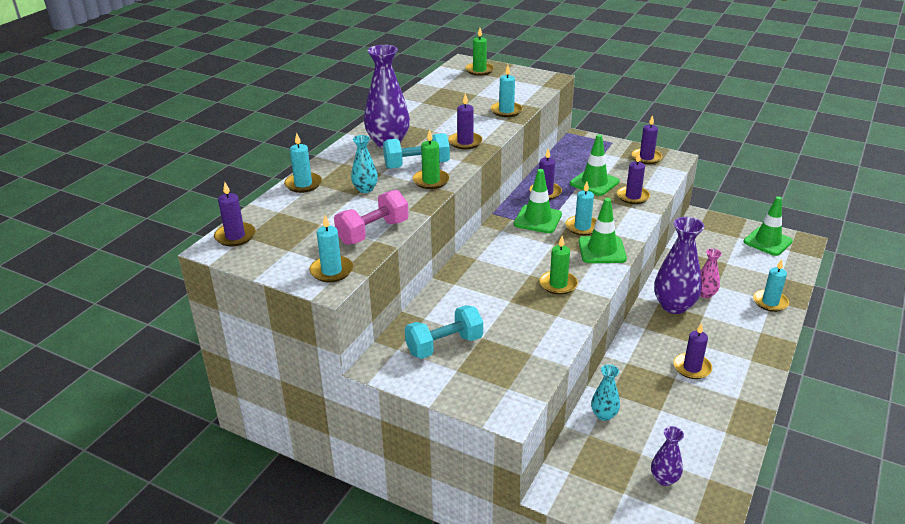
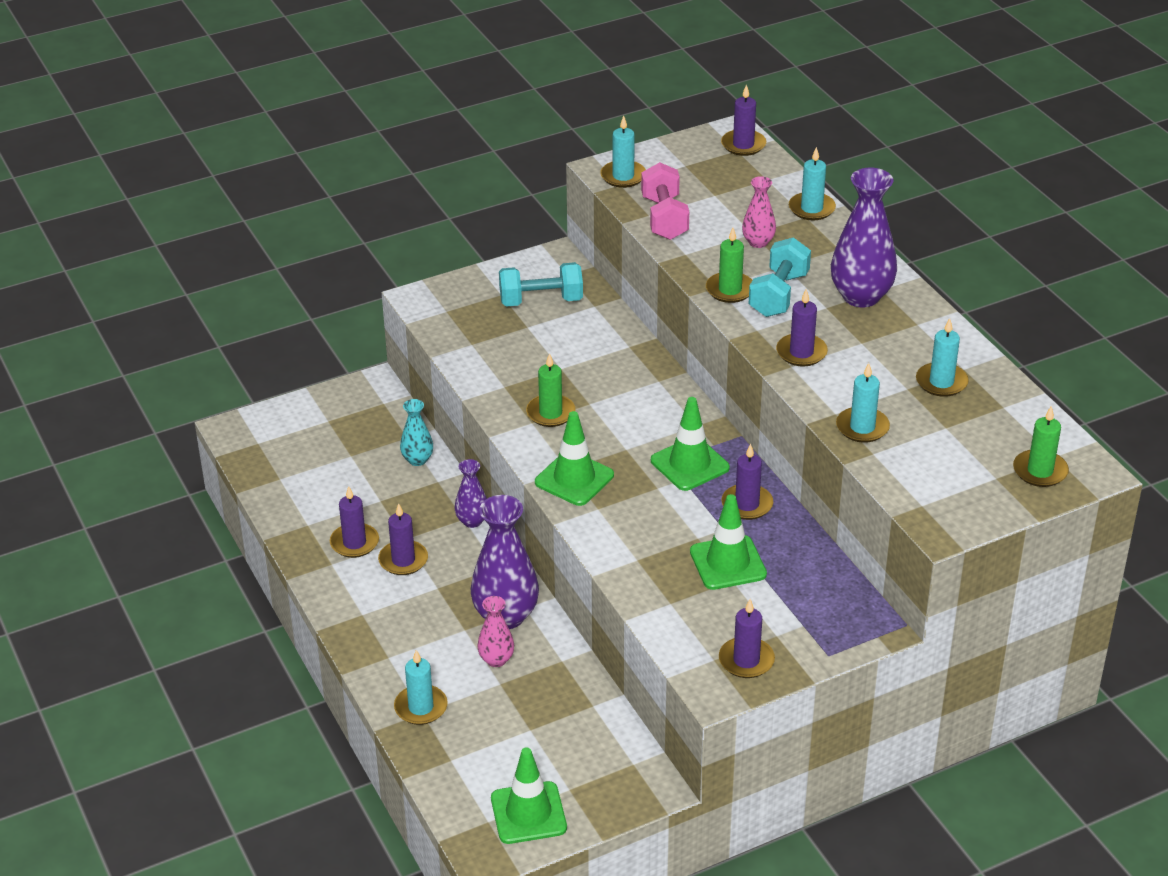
camera: 125 degrees right, 5 degrees up
turquoise vase [351,135,378,193] -> pink vase [742,176,776,248]
turquoise dumbbell [405,305,483,359] -> turquoise dumbbell turned 75 degrees clockwise [499,262,583,307]
turquoise candle [566,182,597,236] -> turquoise candle moved to [916,318,969,397]
purple candle [617,153,650,204] -> purple candle moved to [330,486,379,558]
purple vase [651,426,684,486] -> purple vase moved to [454,459,487,528]

